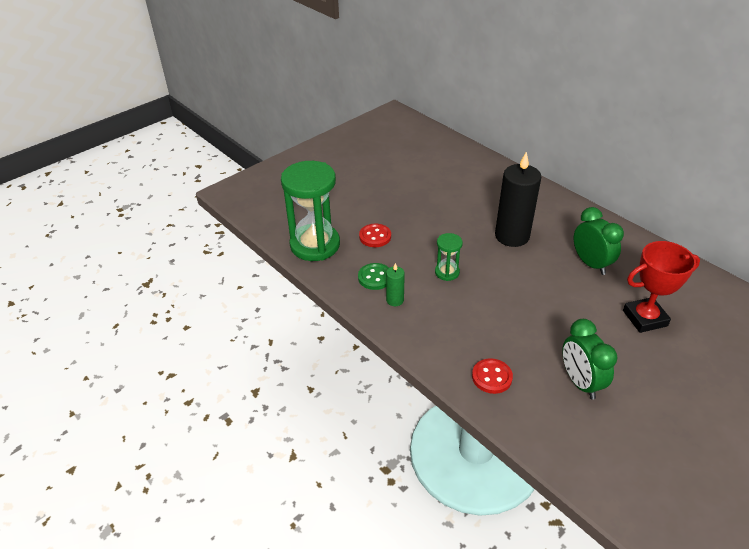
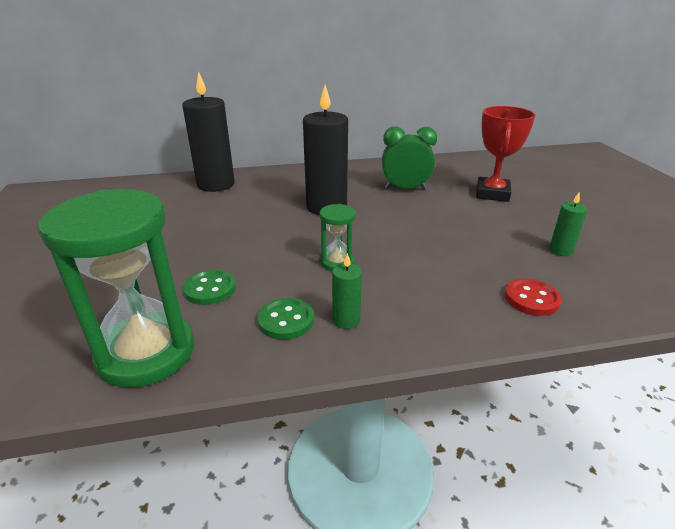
camera: 60 degrees left, 10 degrees down
red button [359,224,391,247] -> green button [183,269,236,305]
green clock [562,319,618,400] -> green candle [549,193,587,256]
none -> black candle [182,71,235,192]

